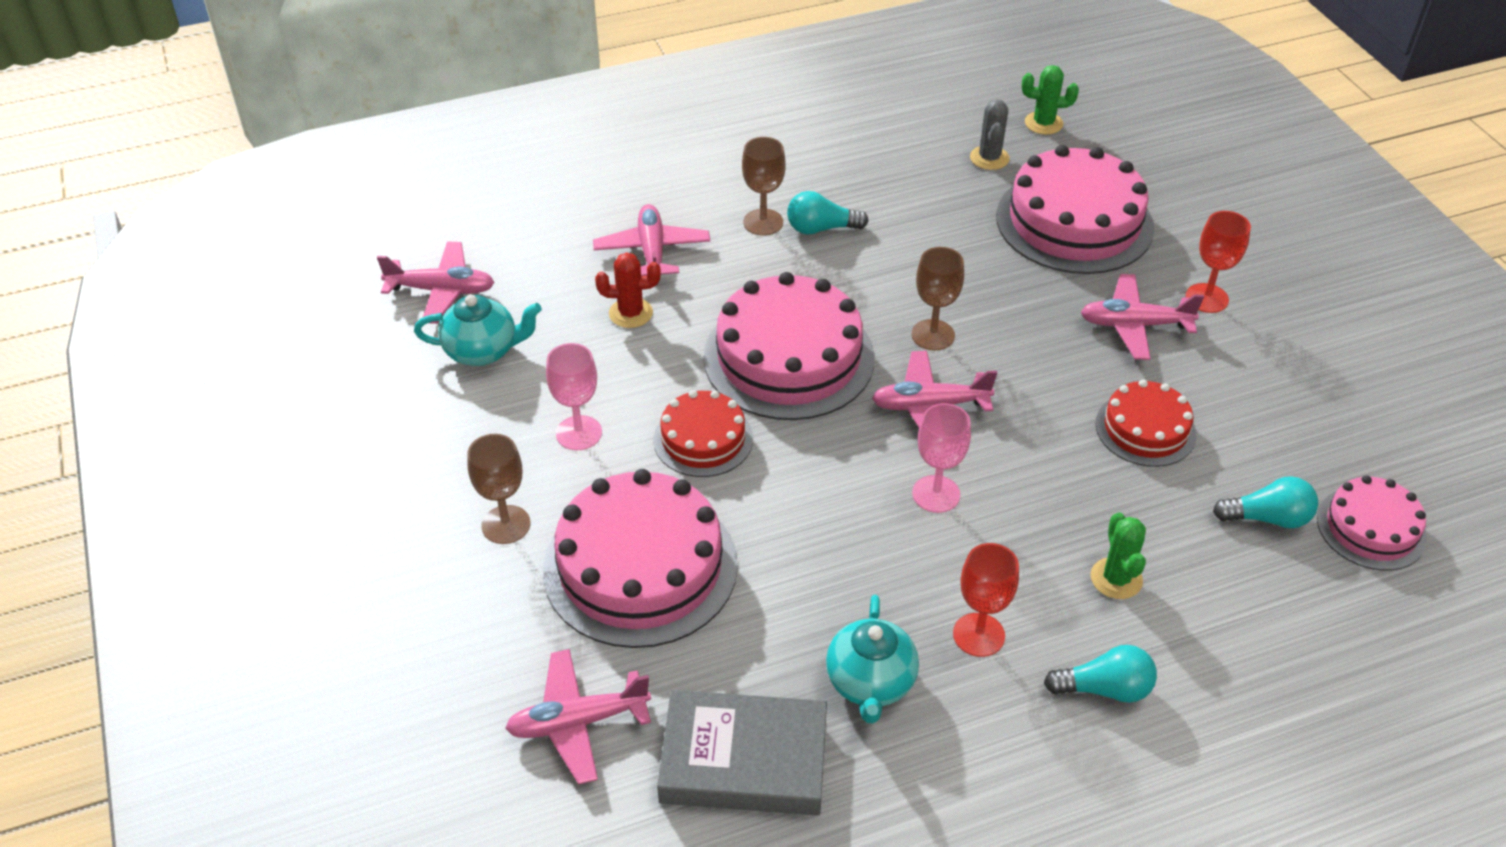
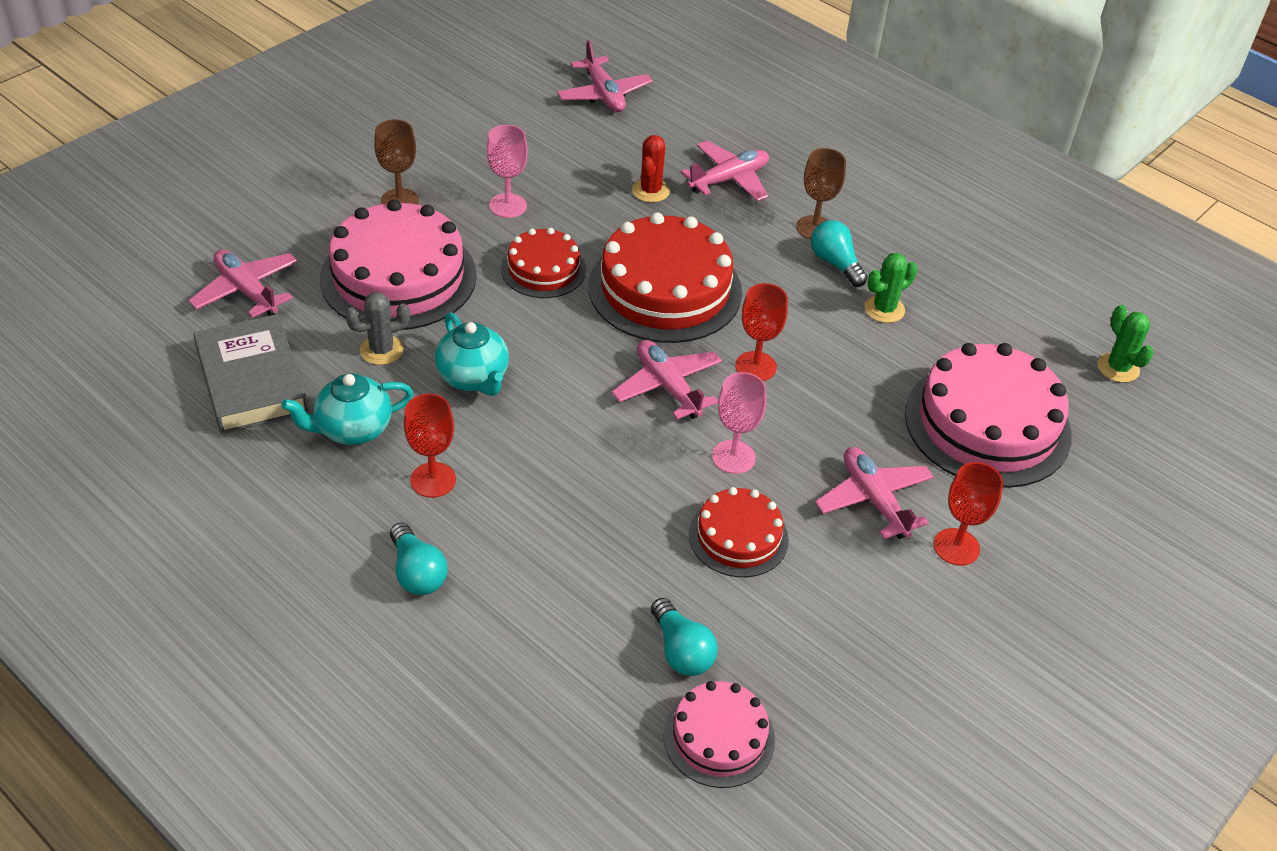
camera: 60 degrees right, 0 degrees up
turquoise teapot [414,294,542,366] -> turquoise teapot moved to [435,312,509,396]
red cactus [595,252,661,328] -> red cactus turned 45 degrees clockwise [632,135,670,203]
pink cake [703,272,874,420] -> red cake [588,212,742,343]
brown goblet [912,247,964,350] -> red goblet [735,283,788,381]
pink goblet [912,403,971,513] -> pink goblet moved to [712,372,767,474]
grey cactus [970,99,1010,170] -> grey cactus moved to [345,292,410,365]
green cactus [1090,512,1146,599] -> green cactus moved to [864,253,917,323]

